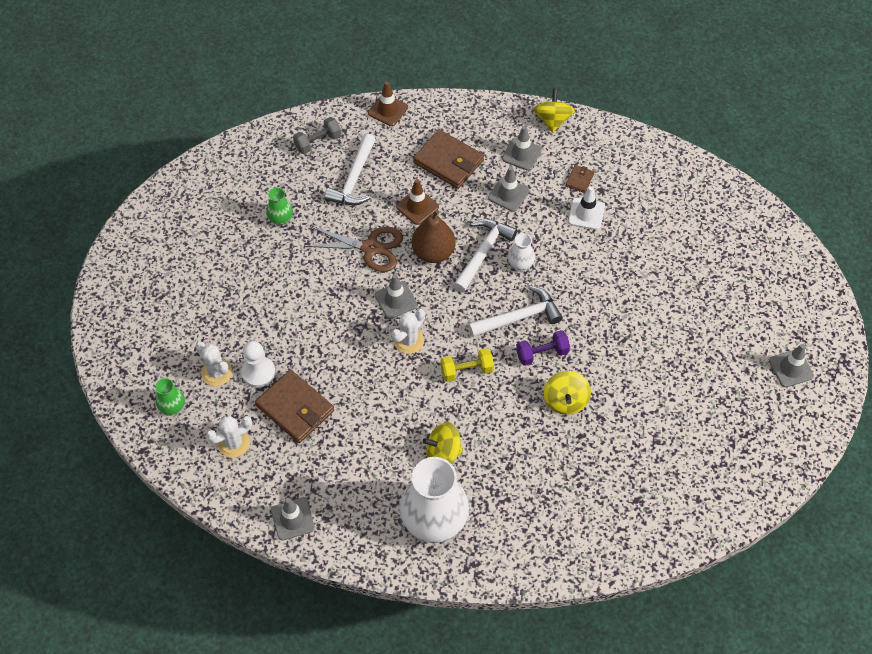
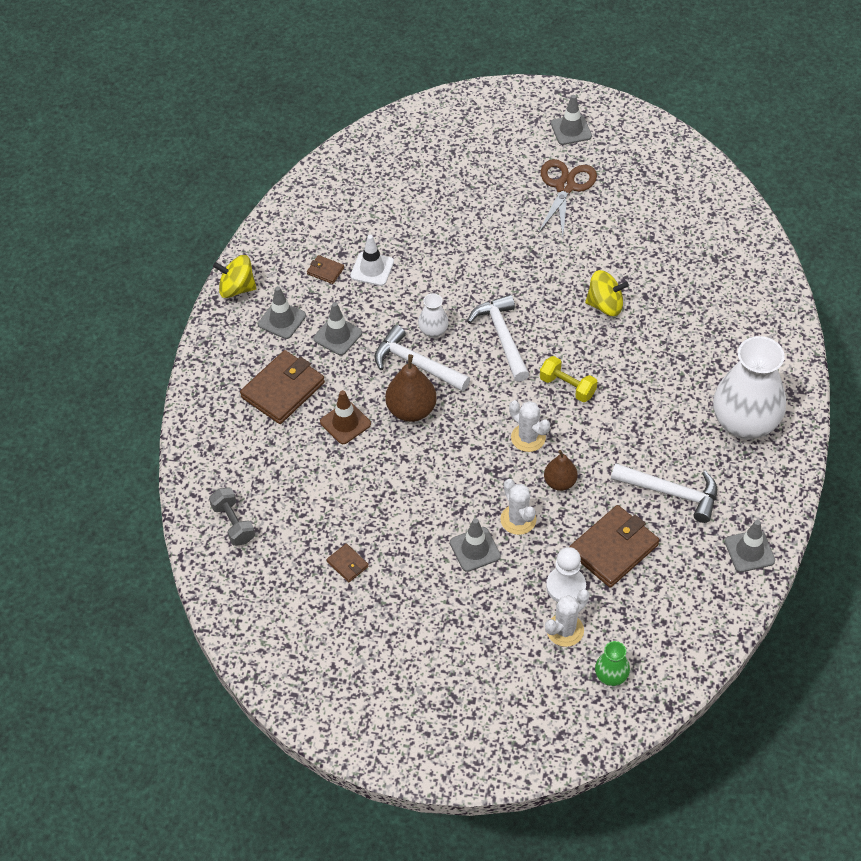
camera: 85 degrees left, 5 degrees down
white cactus [206,416,252,458] -> white cactus moved to [500,479,536,535]
green vase [266,187,293,225] -> brown wallet [327,544,369,582]
brown scissors [304,226,403,272] -> brown scissors moved to [538,159,597,238]
white hammer [324,133,376,205] -> white hammer moved to [611,463,717,523]
brown traffic cone [368,81,408,126] -> none
grey traffic cone [375,274,418,319] -> grey traffic cone moved to [450,518,501,572]
yellow spinning top [423,422,463,464] -> none
yellow dumbbell [441,348,494,382] -> yellow dumbbell turned 45 degrees counterclockwise [540,356,597,402]
purple dumbbell [516,330,570,366] -> none
none -> brown pear [544,450,578,491]

